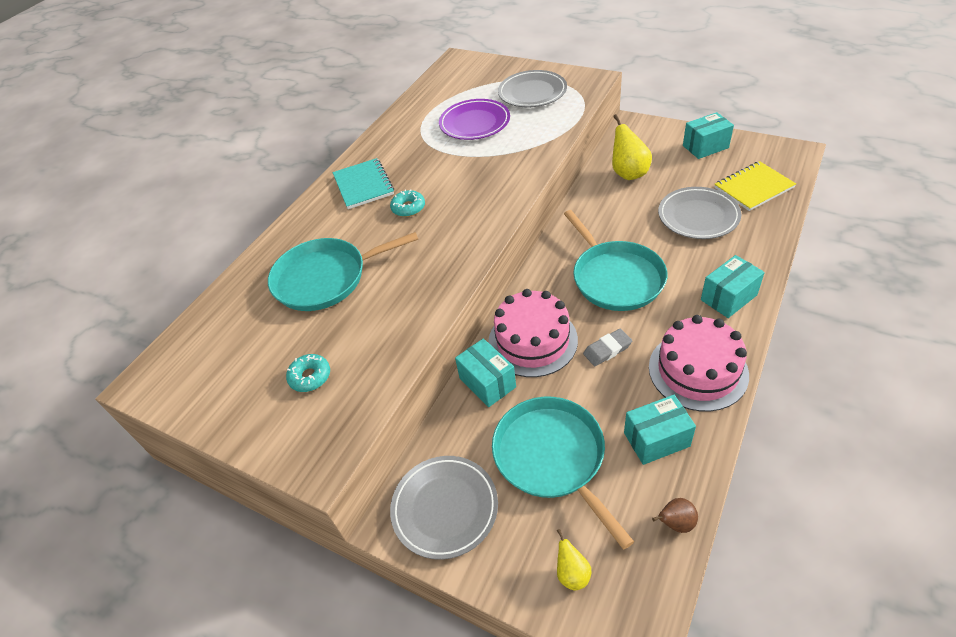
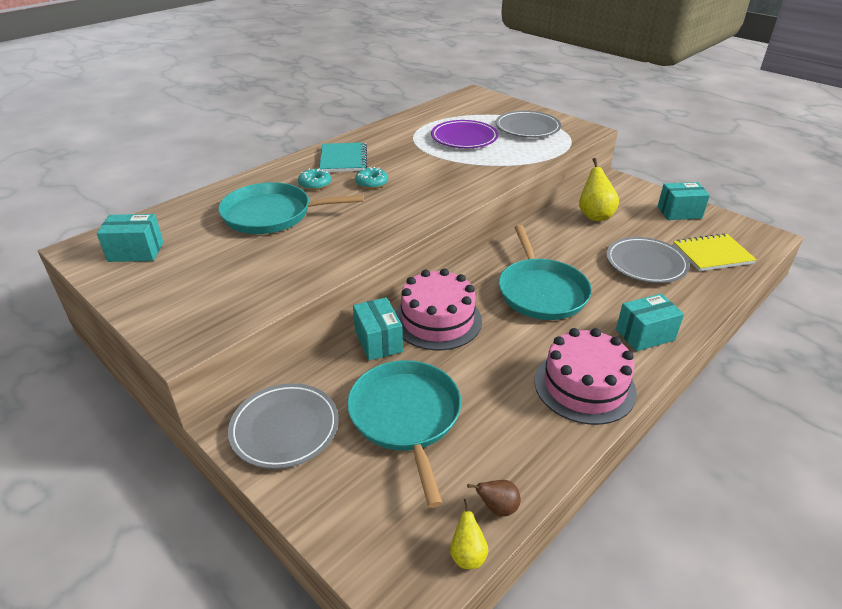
camera: 10 degrees right, 10 degrees down
turquoise donut [286,354,330,392] -> turquoise donut moved to [298,168,331,190]
yellow pear [557,529,591,590] -> yellow pear moved to [450,499,489,569]
grey eraser [583,329,632,366] -> none
turquoise box [624,395,696,465] -> turquoise box moved to [97,214,164,262]

